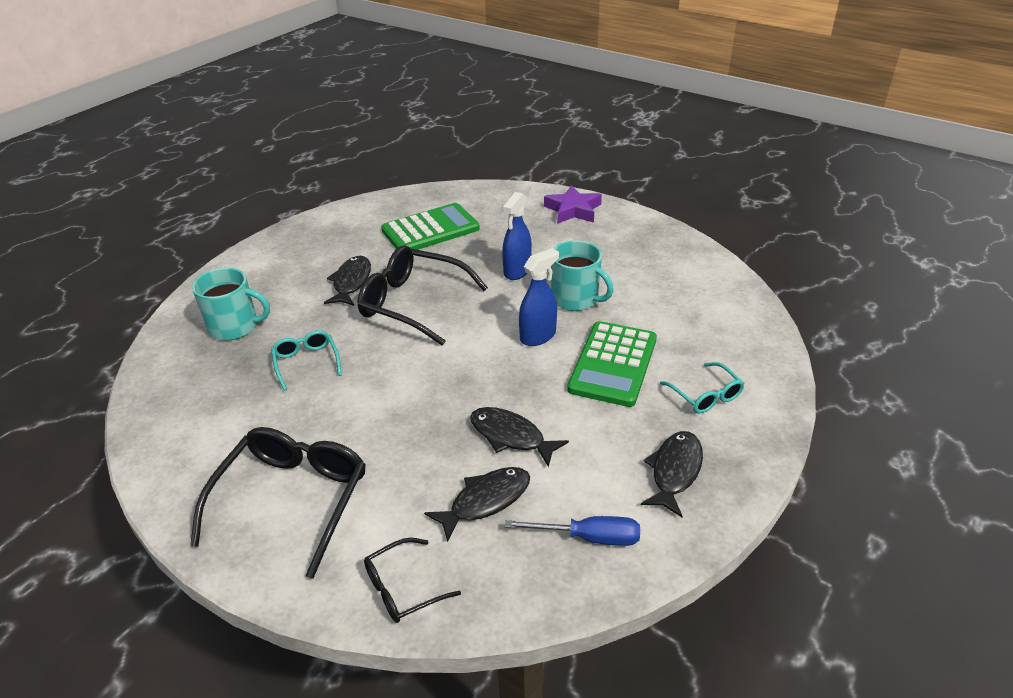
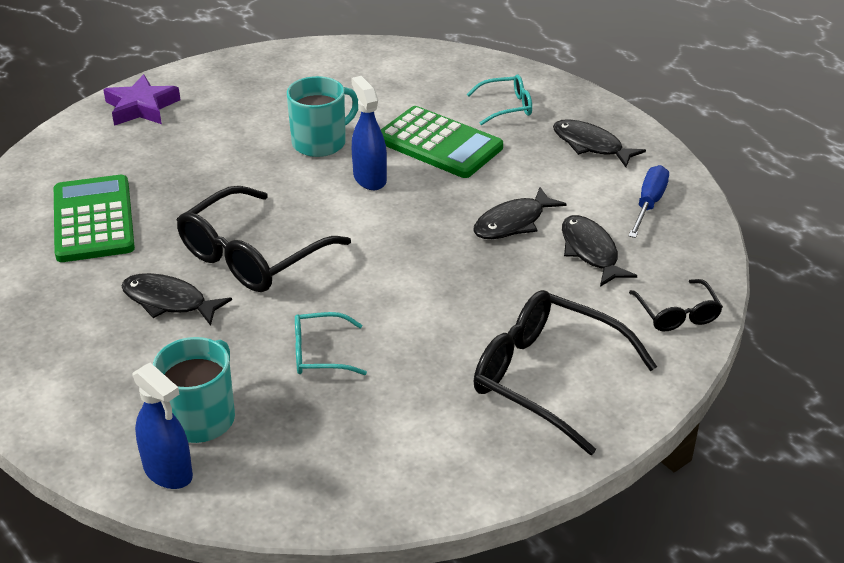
camera: 75 degrees left, 0 degrees up
blue spray bottle [502,192,532,280] -> blue spray bottle moved to [133,363,193,489]

